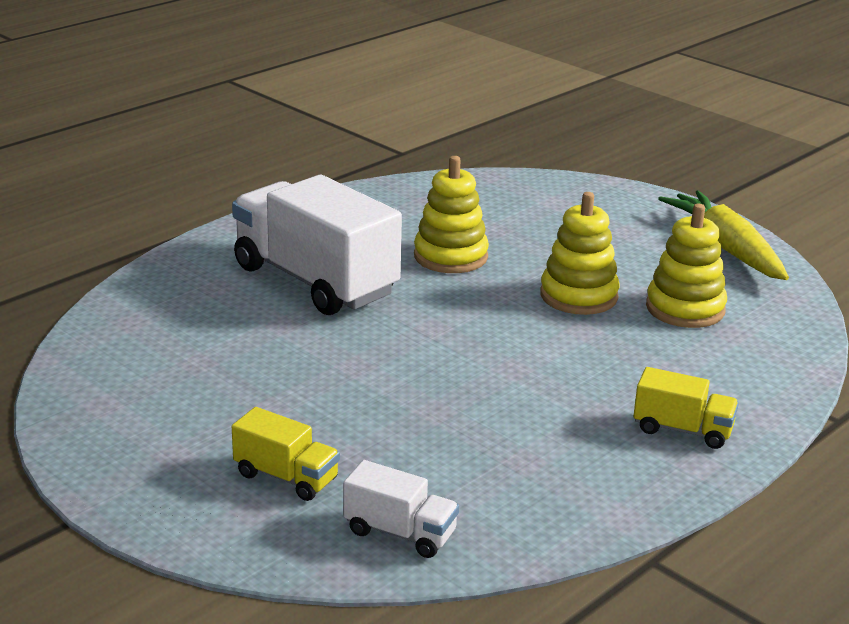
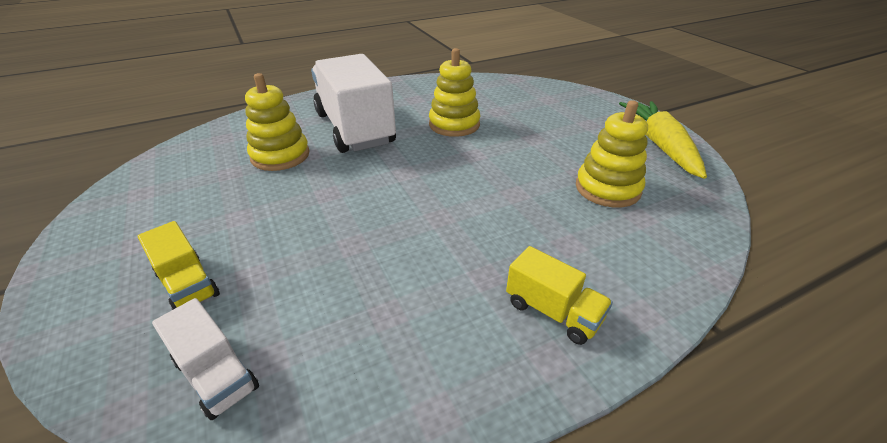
camera: 20 degrees right, 10 degrees up
yellow stacking toy [540,192,619,315] -> yellow stacking toy moved to [245,73,310,171]

